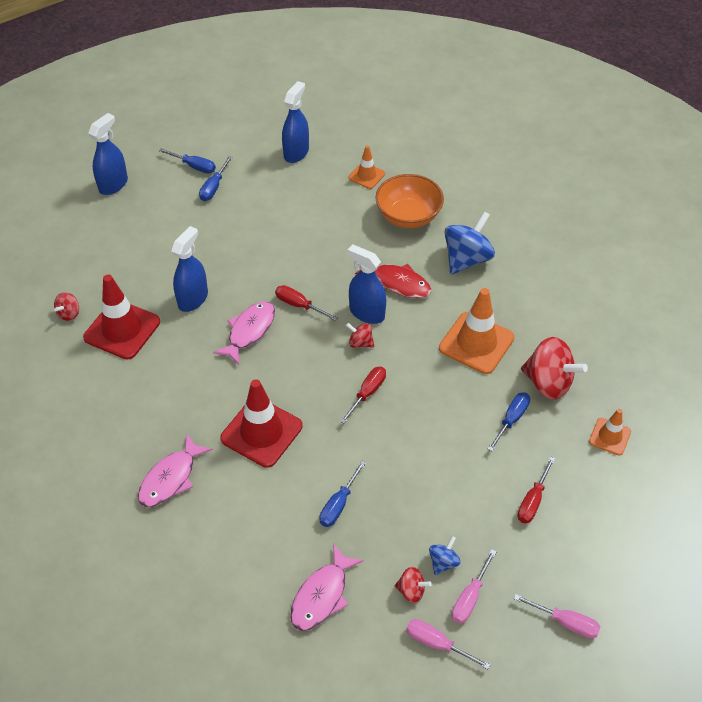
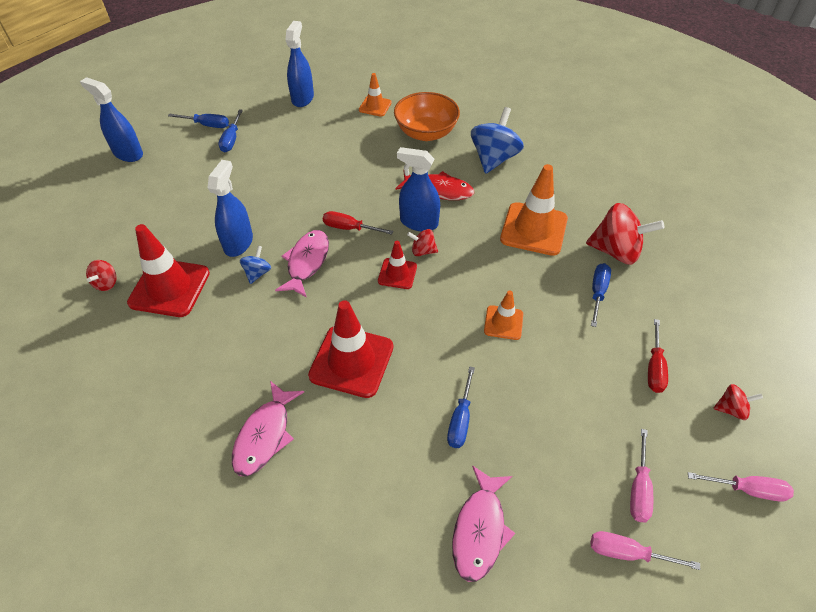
camera: 15 degrees left, 0 degrees up
blue spray bottle [88,113,128,195] -> blue spray bottle turned 75 degrees counterclockwise [80,77,143,162]
red screwdriver [340,366,386,423] -> none
red spinning top [395,567,432,603] -> red spinning top moved to [713,384,763,420]
blue spinning top [429,536,461,575] -> blue spinning top moved to [240,246,271,284]
orange traffic cone [589,409,631,456] -> orange traffic cone moved to [484,290,523,340]
none -> red traffic cone [378,241,417,289]

